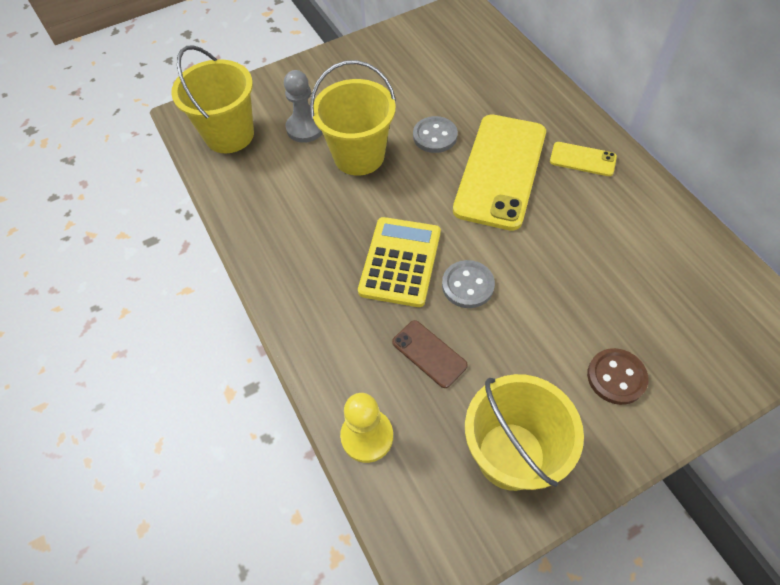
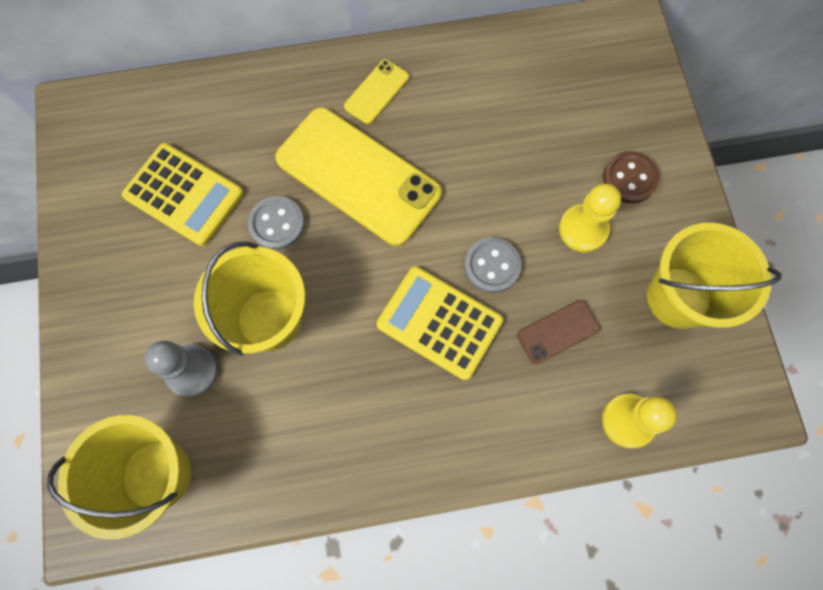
camera: 75 degrees left, 15 degrees up
none -> yellow calculator [122,143,243,246]
none -> yellow pawn [559,184,621,252]

